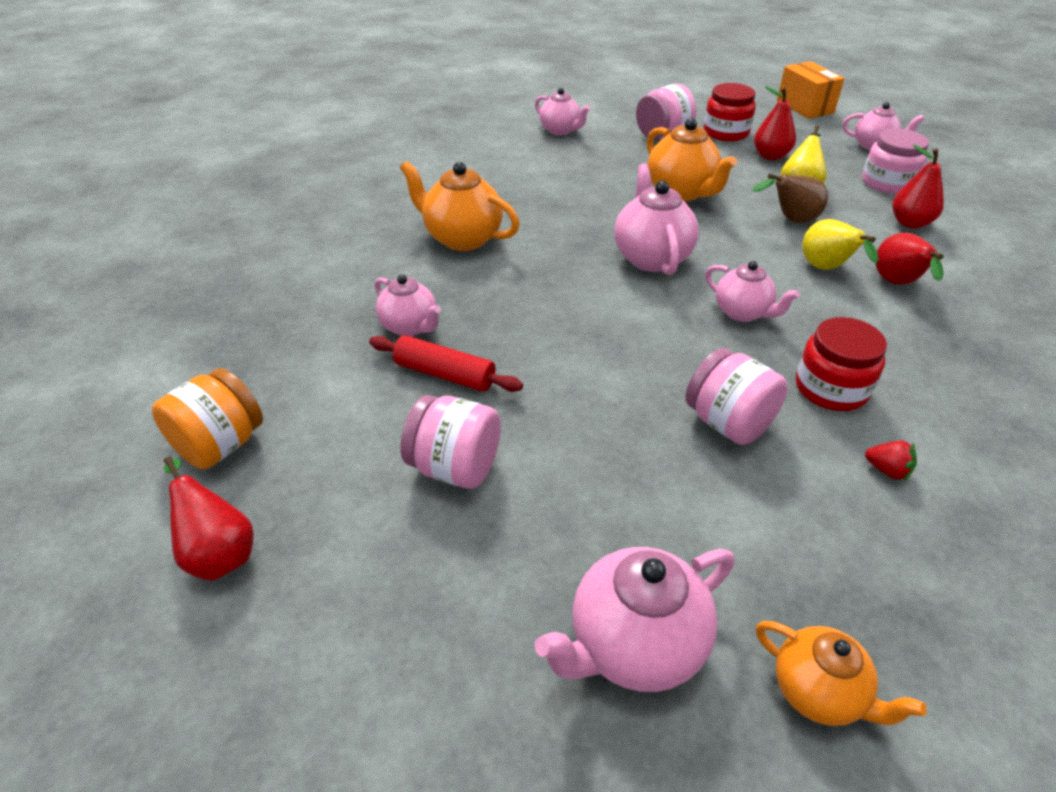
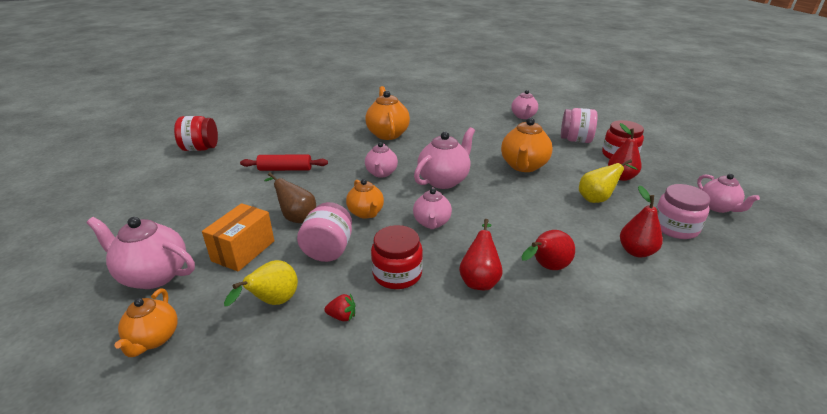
camera: 50 degrees right, 10 degrees down
orange jar [152,368,263,469] -> red jar [174,116,218,151]
red pear [163,457,254,581] -> red pear moved to [459,219,503,290]
red rolling pin [369,335,523,392] -> red rolling pin turned 75 degrees counterclockwise [240,154,328,171]
pink teapot [375,274,441,336] -> pink teapot moved to [365,142,398,178]
pink jar [401,395,501,489] -> none
brown pear [752,174,828,223] -> brown pear moved to [264,172,316,223]
orange box [777,61,845,119] -> orange box moved to [202,203,274,272]
yellow pear [802,219,879,270] -> yellow pear moved to [224,260,298,306]
red strawberry [865,441,917,482] -> red strawberry turned 75 degrees counterclockwise [324,294,355,321]
none -> orange teapot [346,179,384,219]

